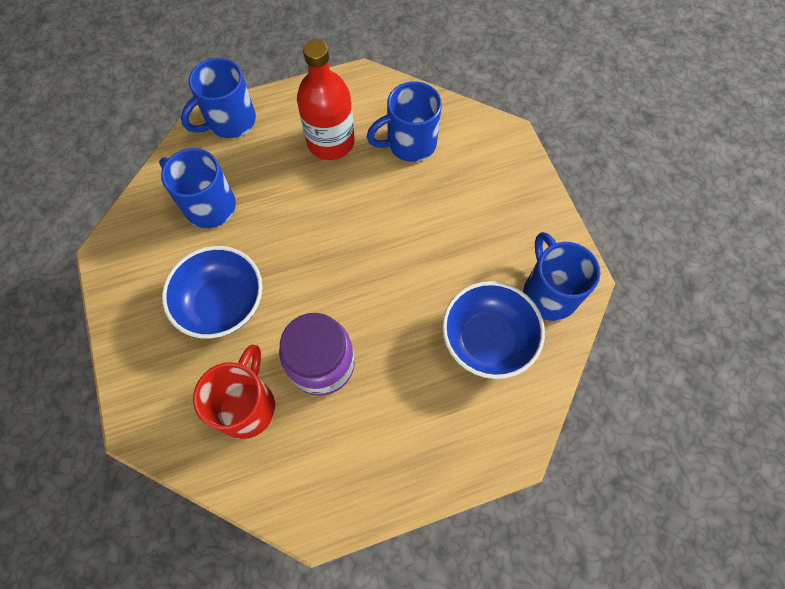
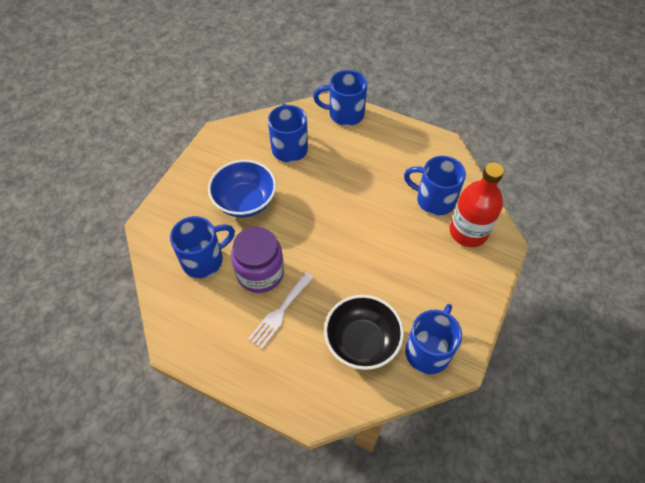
camera: 45 degrees right, 10 degrees down
red mug [193,345,275,439] -> blue mug [170,216,235,278]
red bottle [297,40,355,160] -> red bottle moved to [450,163,504,247]
blue bowl [442,281,545,379] -> black bowl [324,295,404,370]
none -> white fork [248,272,314,349]

